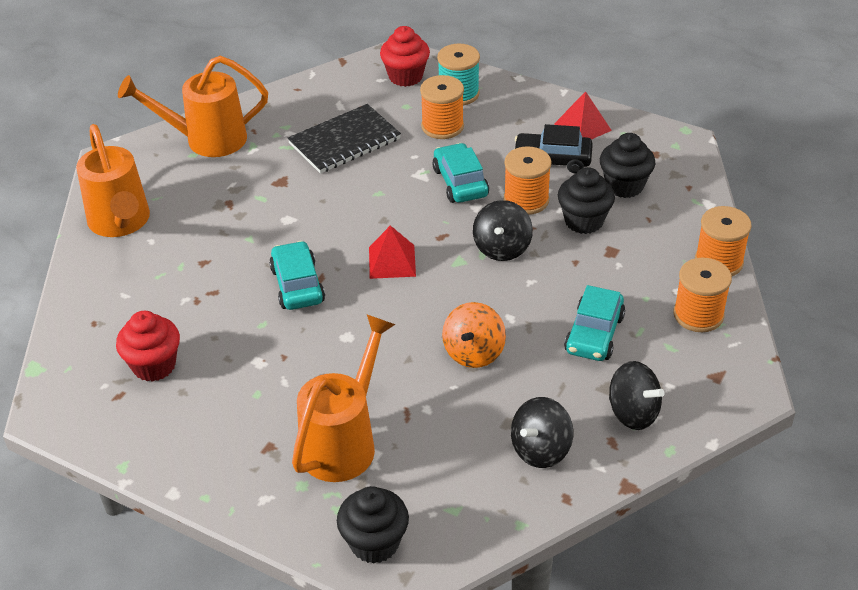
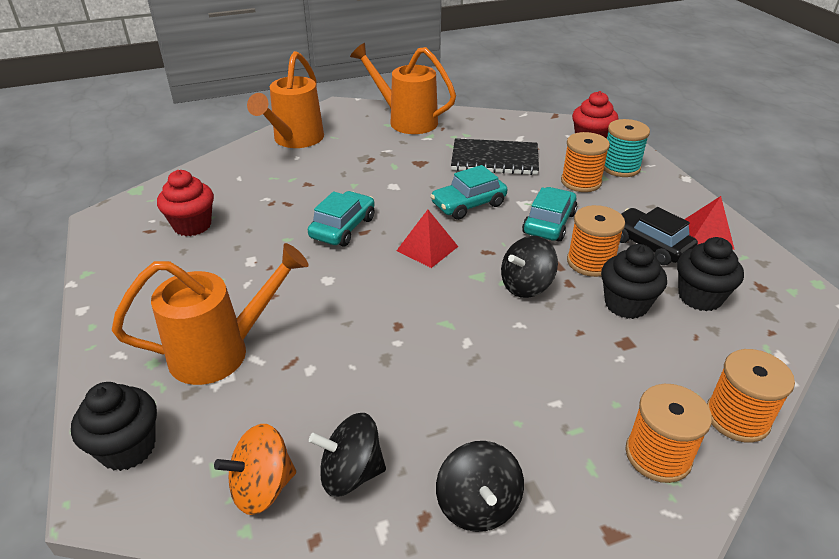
camera: 40 degrees right, 5 degrees down
orange spinning top [442,302,506,368] -> orange spinning top moved to [214,424,296,515]
turquoise car [564,285,625,361] -> turquoise car moved to [431,165,507,220]

